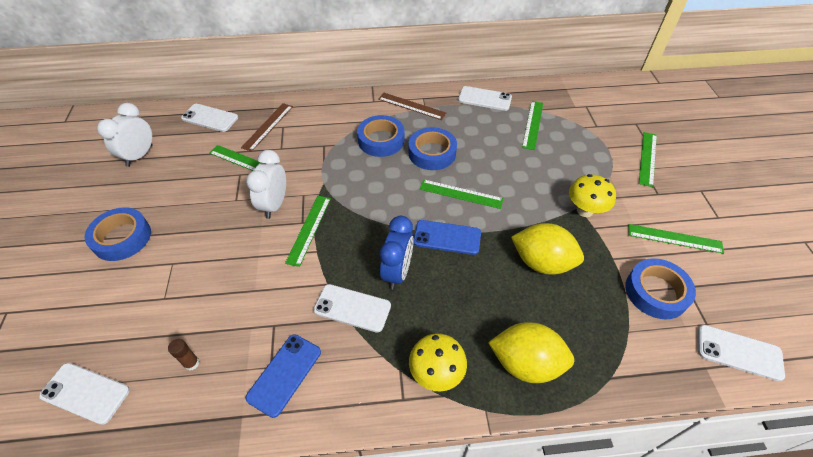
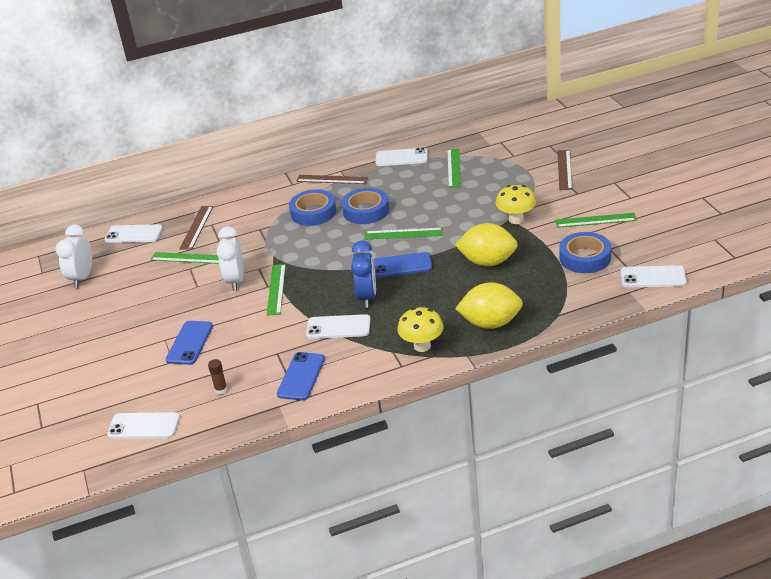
camera: 10 degrees left, 15 degrees down
blue tape [84,207,151,261] -> none
green ruler [639,132,657,187] -> brown ruler [558,150,572,190]
none -> blue phone [166,321,213,365]

